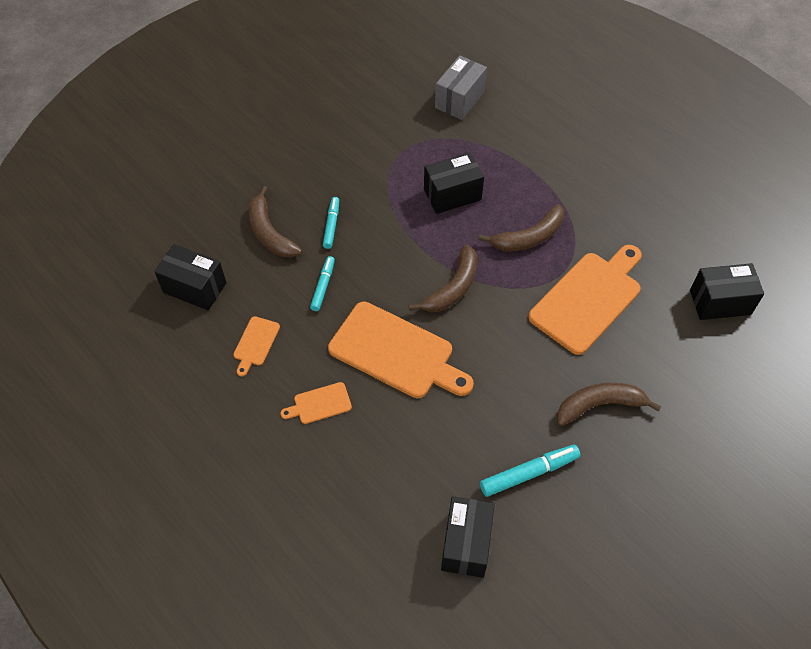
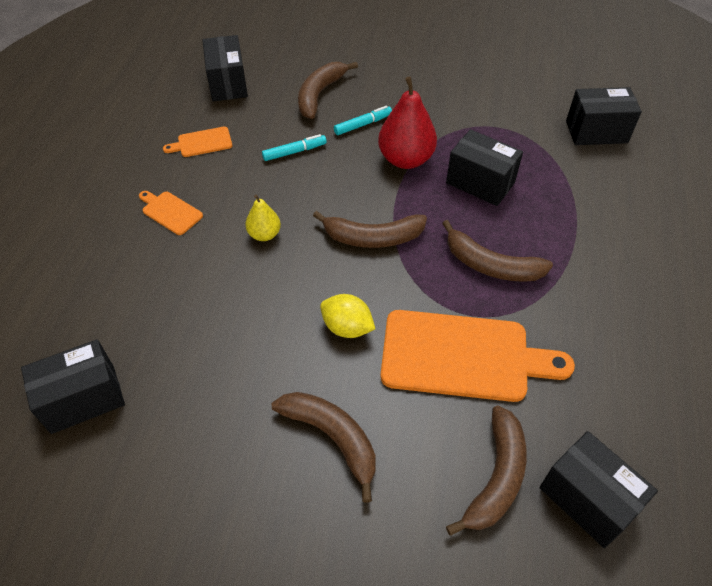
camera: 55 degrees right, 5 degrees down
orange cutting board [328,302,474,398] -> yellow pear [245,195,281,241]
grey box [435,55,487,120] -> black box [566,87,642,145]
turquoise marker [480,445,580,497] -> none
none -> yellow lemon [320,294,375,338]
none -> red pear [378,76,437,169]
none -> brown banana [446,405,526,536]

